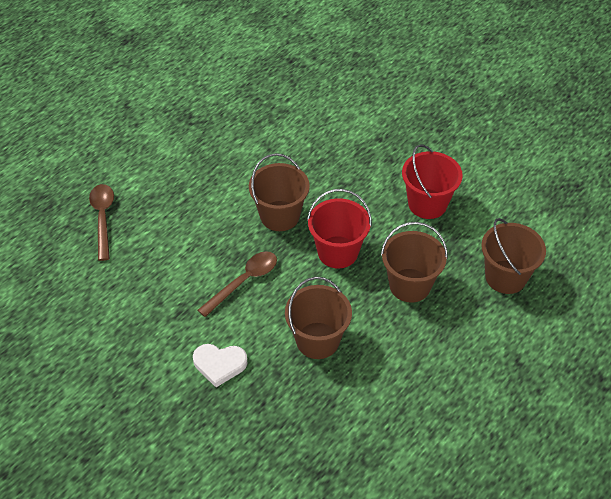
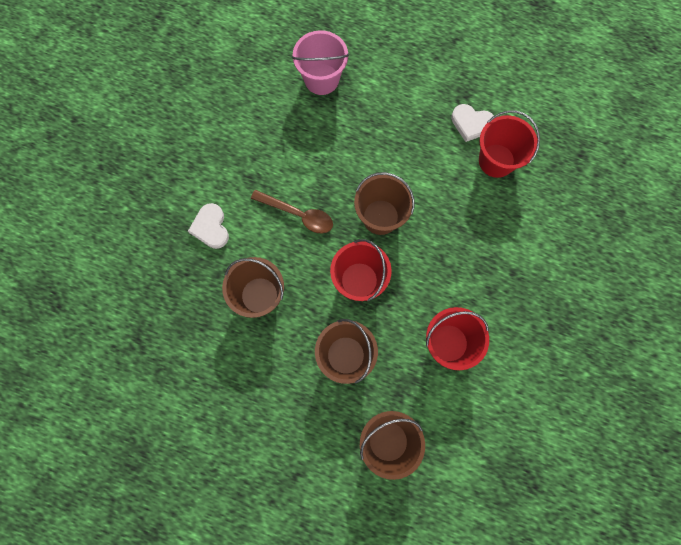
camera: 70 degrees right, 25 degrees up
brown spoon [89,184,114,261] -> pink bucket [292,30,349,95]
none -> white heart [451,104,494,142]
none -> red bucket [479,110,540,178]

